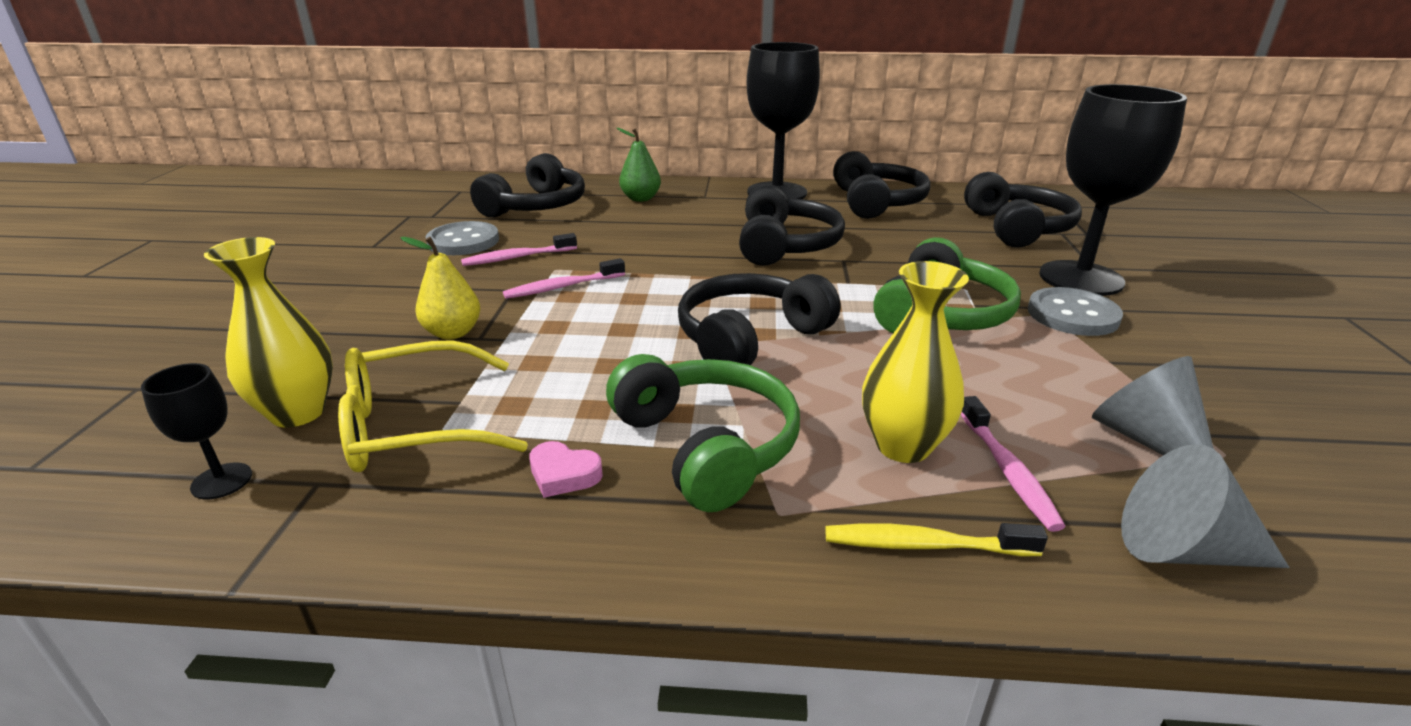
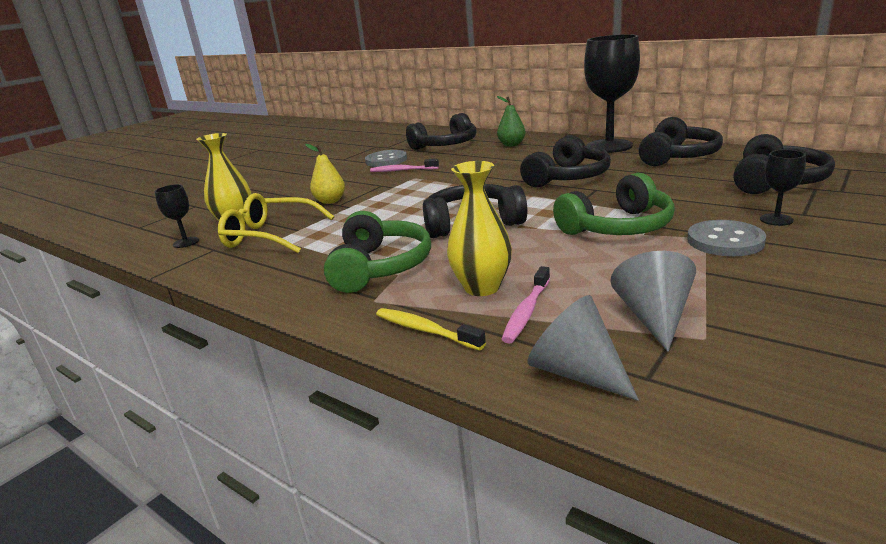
camera: 35 degrees right, 5 degrees down
pink toothbrush [503,258,625,299] -> none
pink heart [529,441,603,498] -> none
black goblet [1039,84,1187,296] -> black goblet [760,150,806,226], size x0.44

